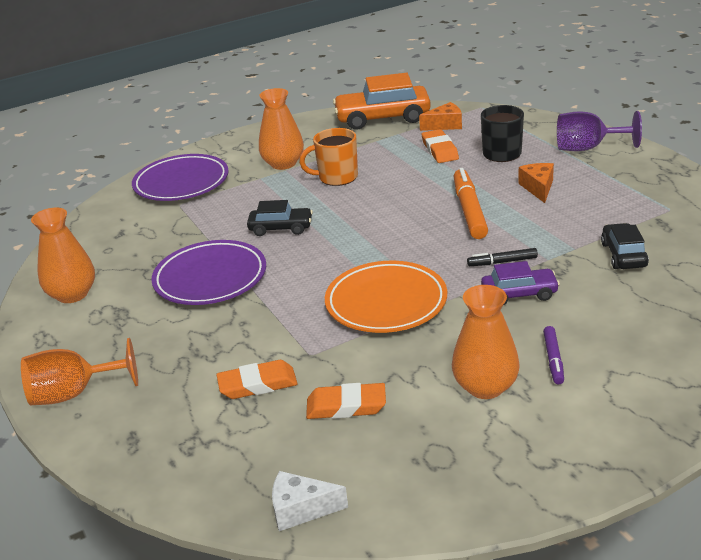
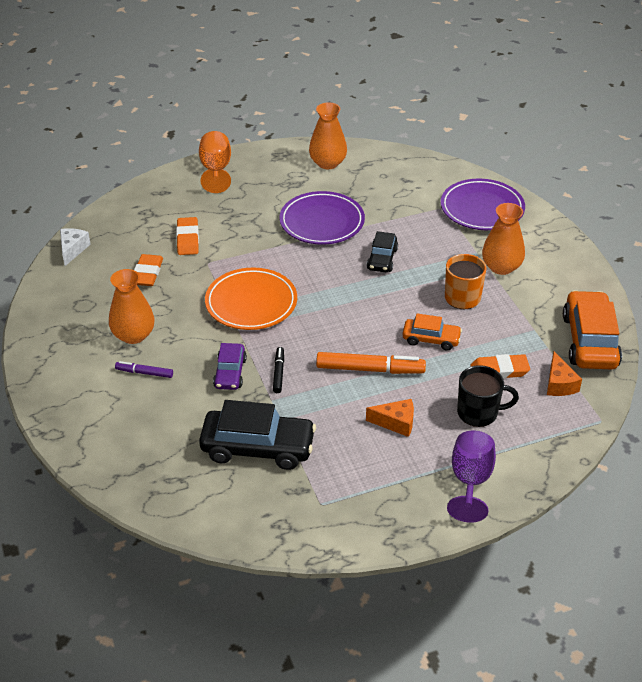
camera: 95 degrees right, 10 degrees up
black car [601,223,649,269] -> black car [199,400,316,470], size x1.78
none -> orange car [403,313,462,351]

